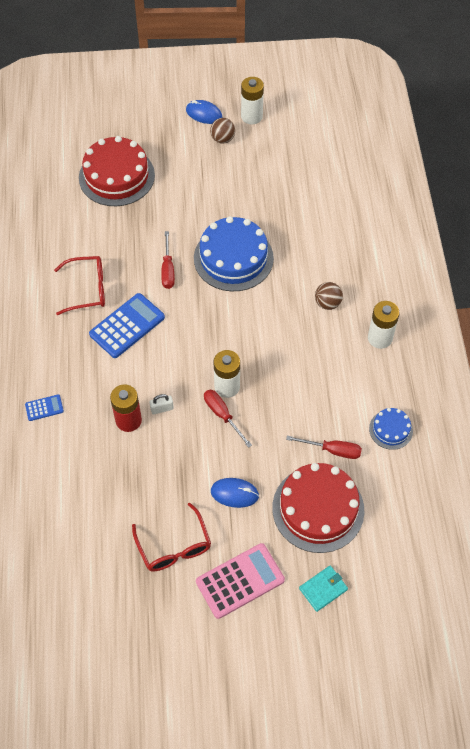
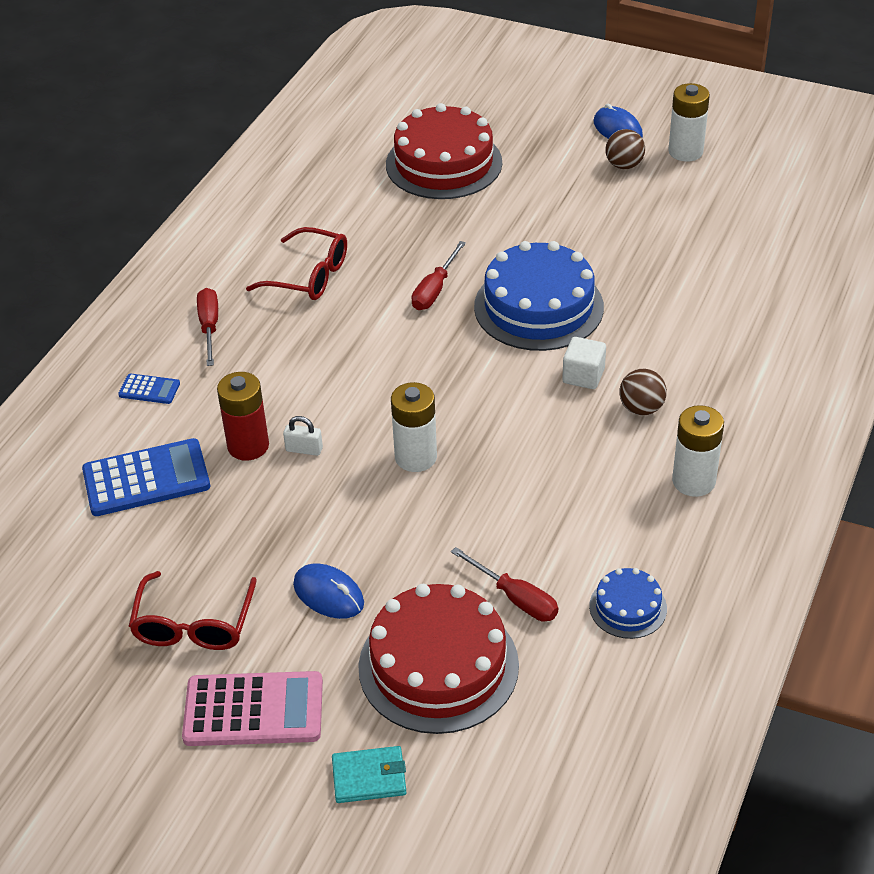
camera: 30 degrees right, 15 degrees down
blue calculator [89,293,165,358] -> blue calculator moved to [82,438,210,516]
red screwdriver [204,390,252,448] -> red screwdriver moved to [197,288,218,366]
none -> white cube [562,337,606,389]

